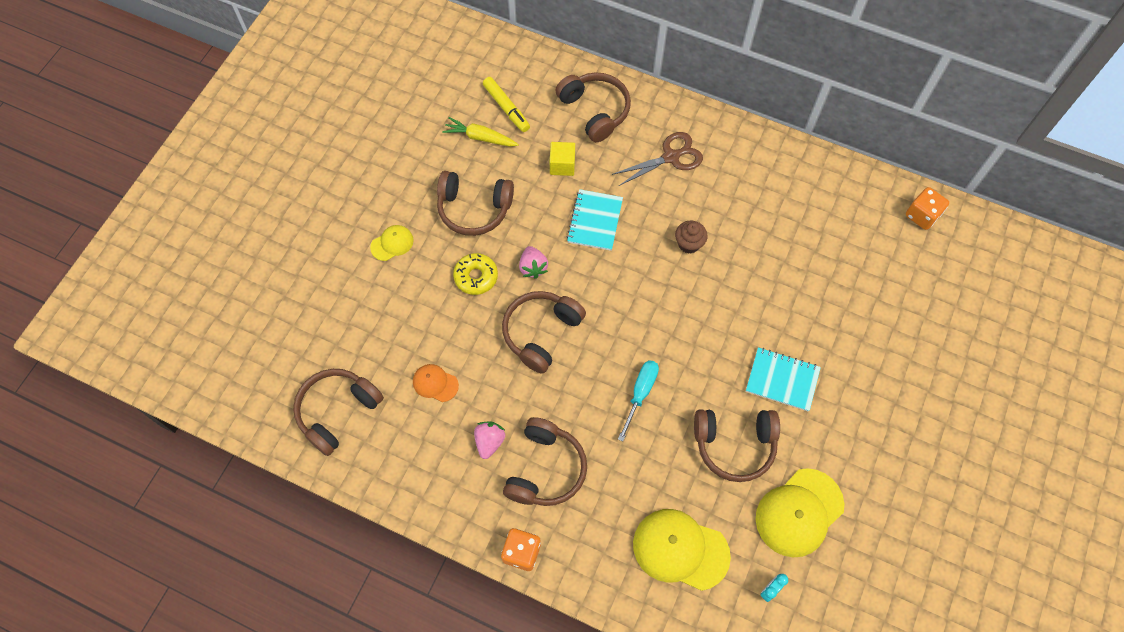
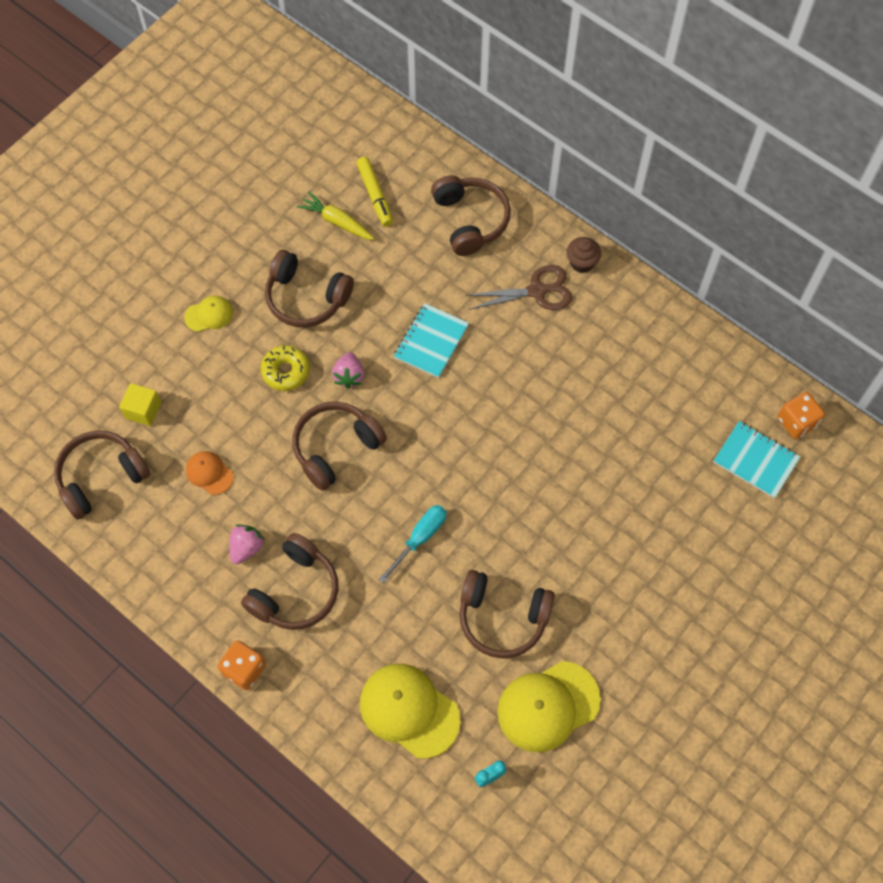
camera: 15 degrees right, 0 degrees up
yellow cube [550,142,575,176] -> yellow cube moved to [119,383,161,426]
brown cupcake [675,221,707,254] -> brown cupcake moved to [567,237,601,273]
turquoise notebook [746,347,821,411] -> turquoise notebook moved to [714,421,800,498]

